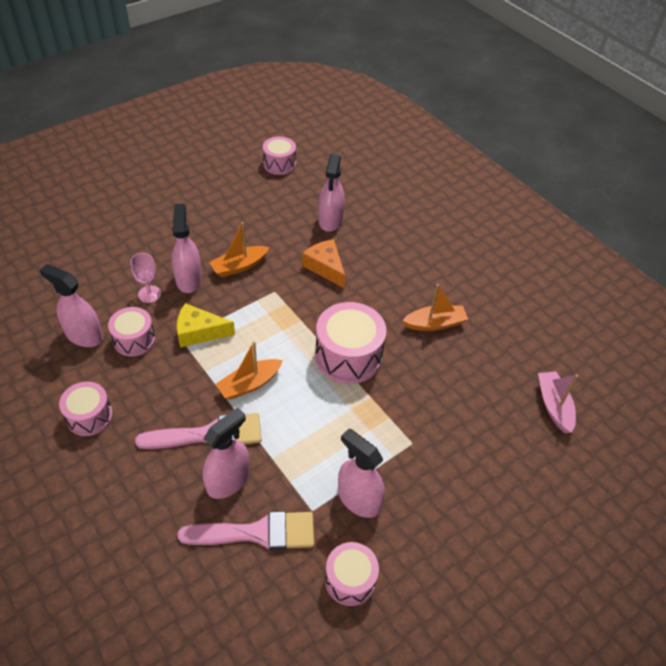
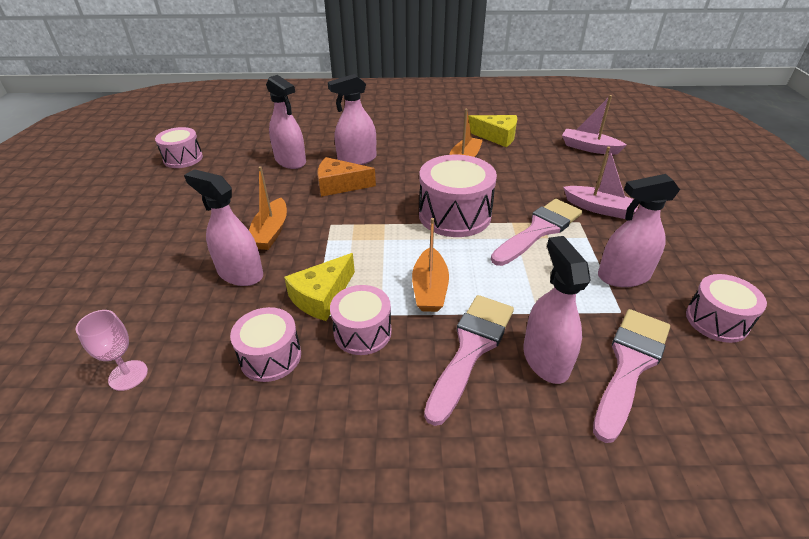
camera: 50 degrees left, 10 degrees down
pink spray bottle [39,264,104,347] -> pink spray bottle moved to [328,74,376,165]
pink drum [59,382,113,436] -> pink drum moved to [330,285,392,355]
pink goblet [131,253,161,303] -> pink goblet moved to [76,310,148,391]
none -> yellow cheese [468,115,517,147]
none -> pink brush [491,199,582,266]
none -> pink boat [563,147,638,219]

